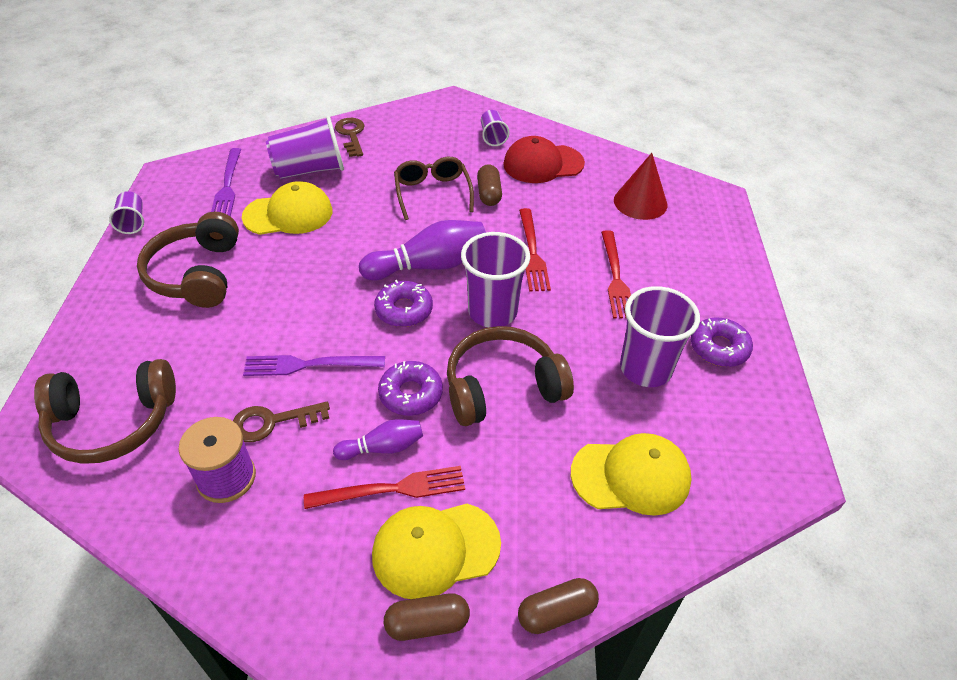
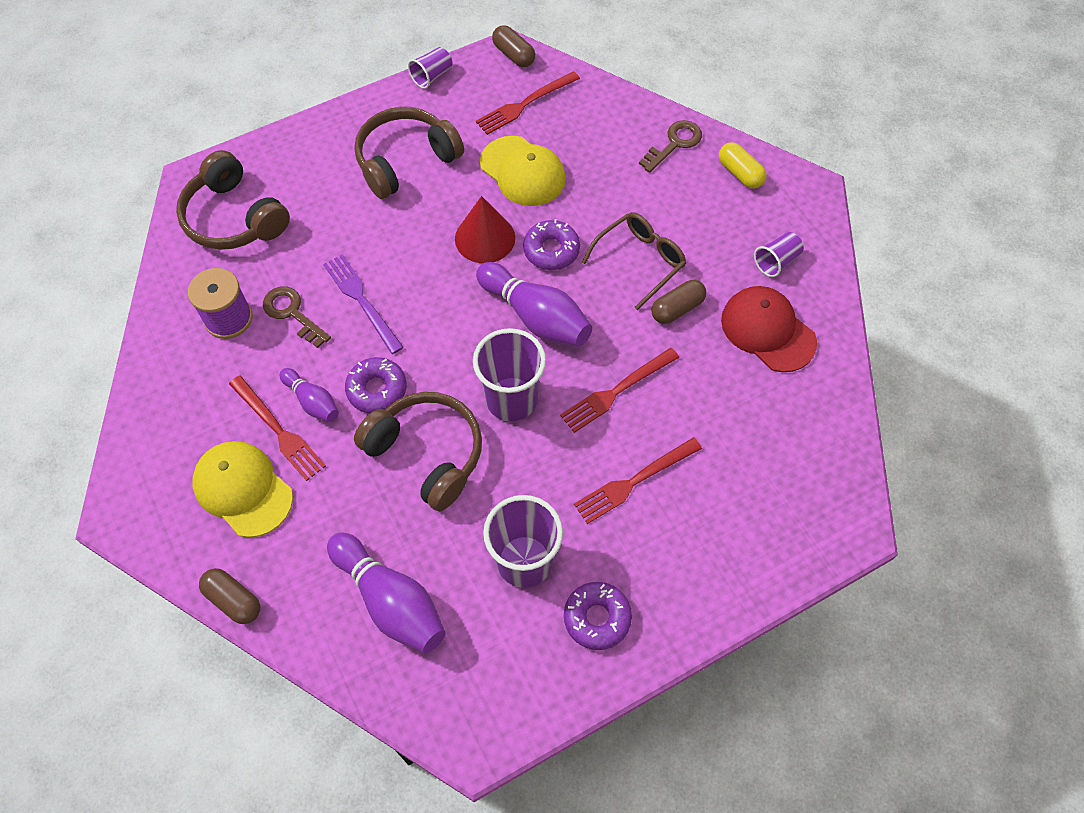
camera: 60 degrees right, 15 degrees up
purple fork [211,148,241,217] -> red fork [476,71,580,135]
purple cup [266,116,344,179] -> none
purple donut [374,280,433,327] -> purple donut moved to [523,219,580,270]
brown capsule [384,593,470,641] -> brown capsule moved to [492,25,535,67]
yellow cap [571,433,692,516] -> purple bowling pin [327,532,446,653]
red cone [614,153,667,220] -> red cone moved to [455,196,515,263]
none -> yellow capsule [719,142,766,189]

